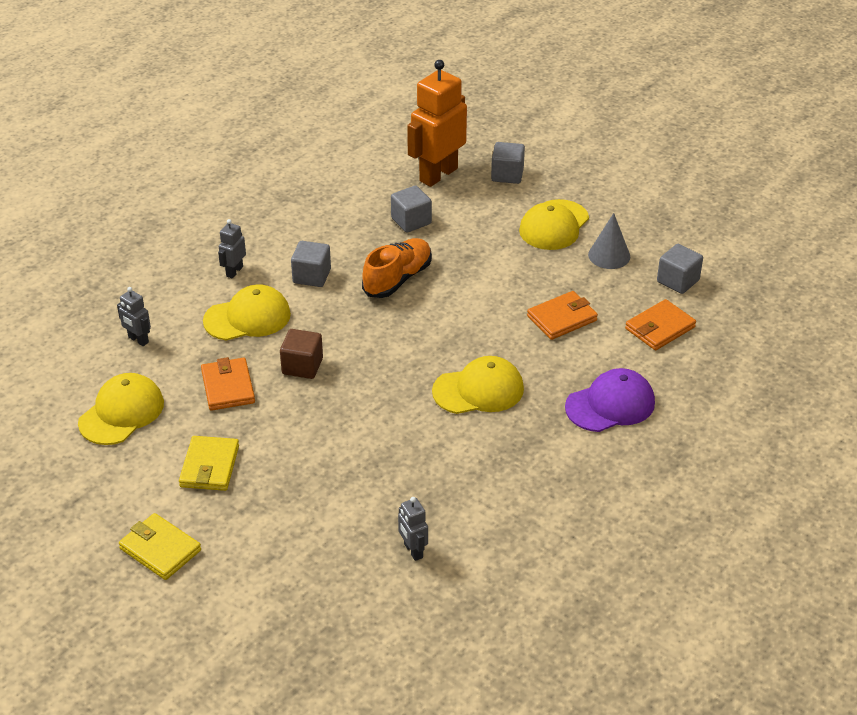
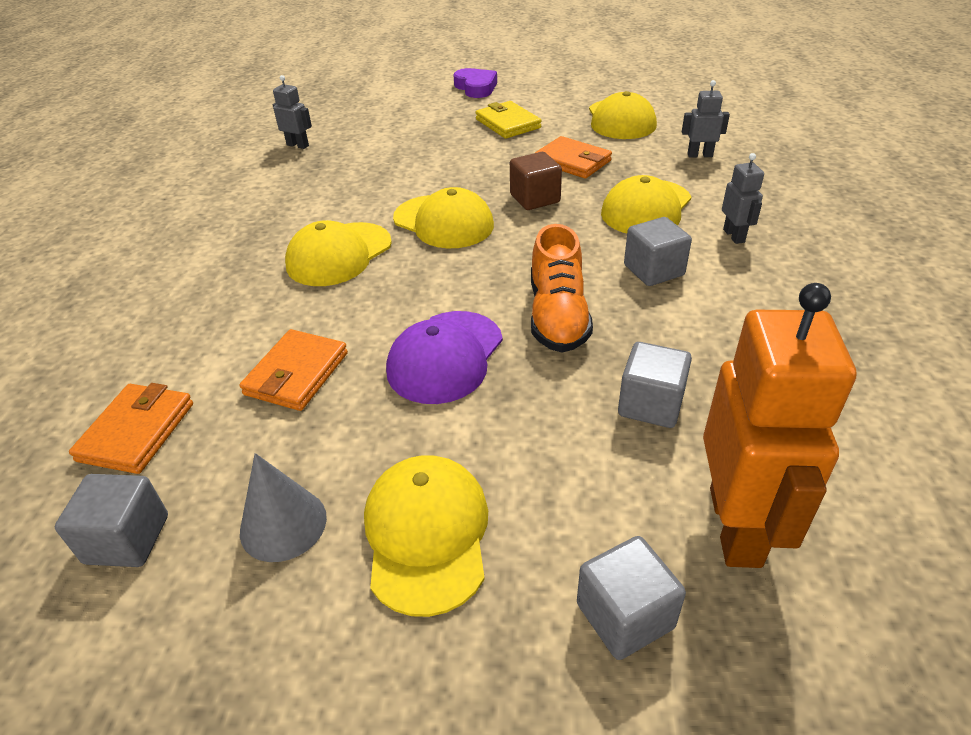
camera: 145 degrees right, 0 degrees up
yellow wallet [119,513,201,580] -> purple heart [453,68,497,98]
purple cap [565,368,655,432] -> purple cap moved to [386,311,503,404]
none -> yellow cap [393,187,494,248]

